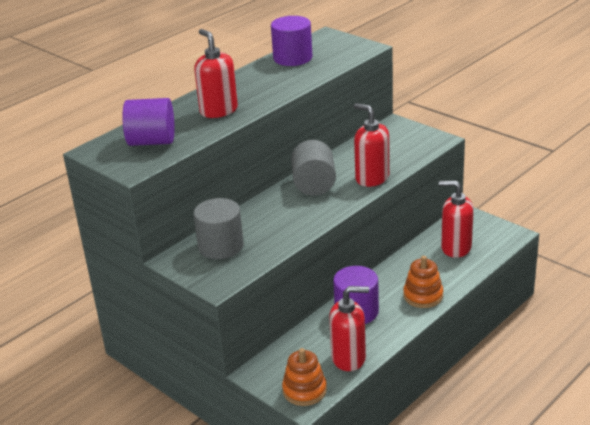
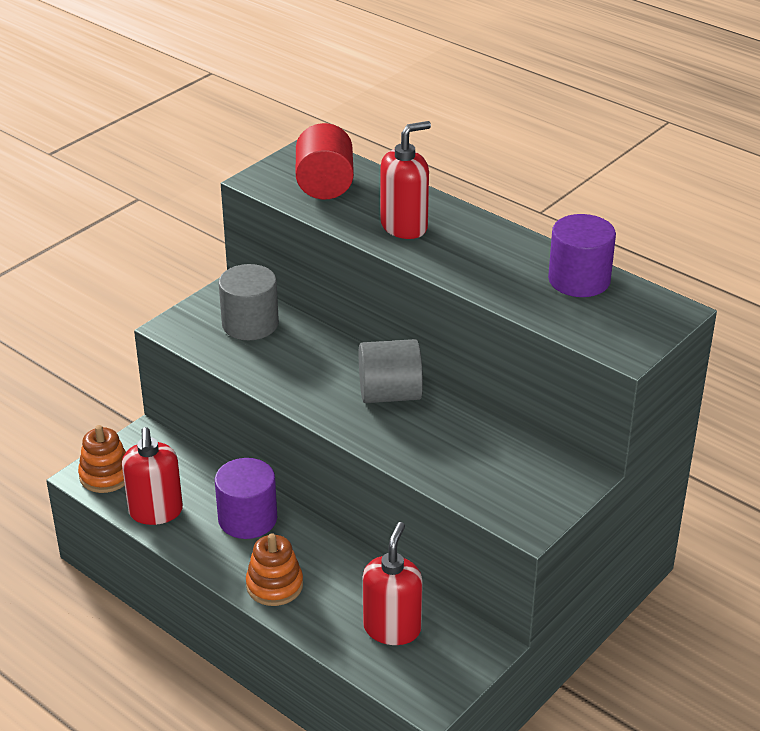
camera: 85 degrees right, 5 degrees up
purple cylinder [122,98,174,146] -> red cylinder [296,123,354,199]
red soap dispenser [354,103,389,187] -> none

